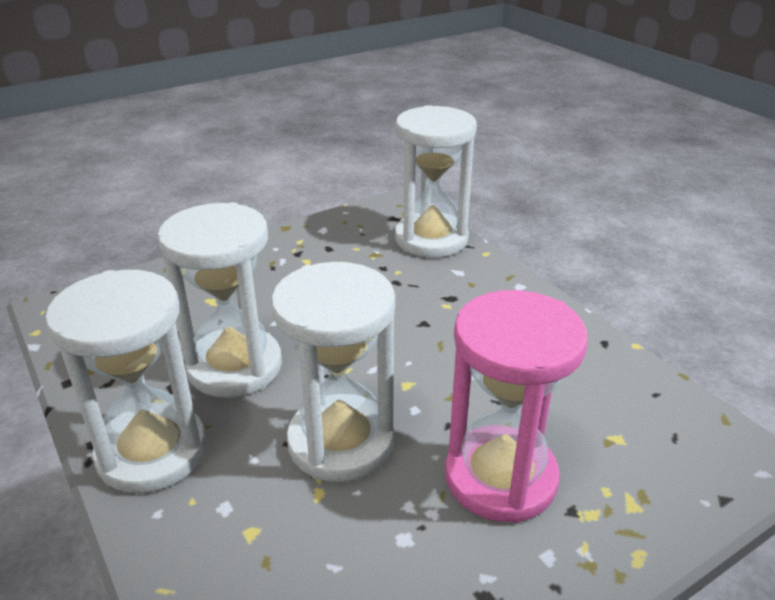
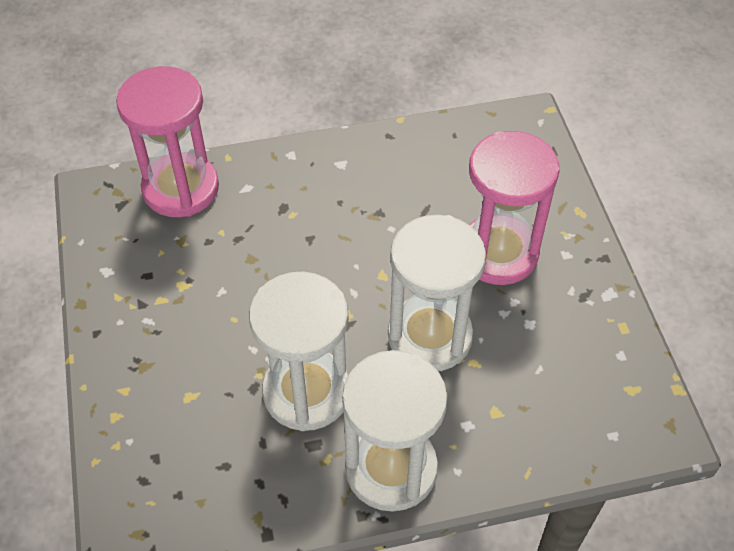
camera: 70 degrees left, 20 degrees up
white hourglass [395,105,477,258] -> pink hourglass [116,66,219,217]

